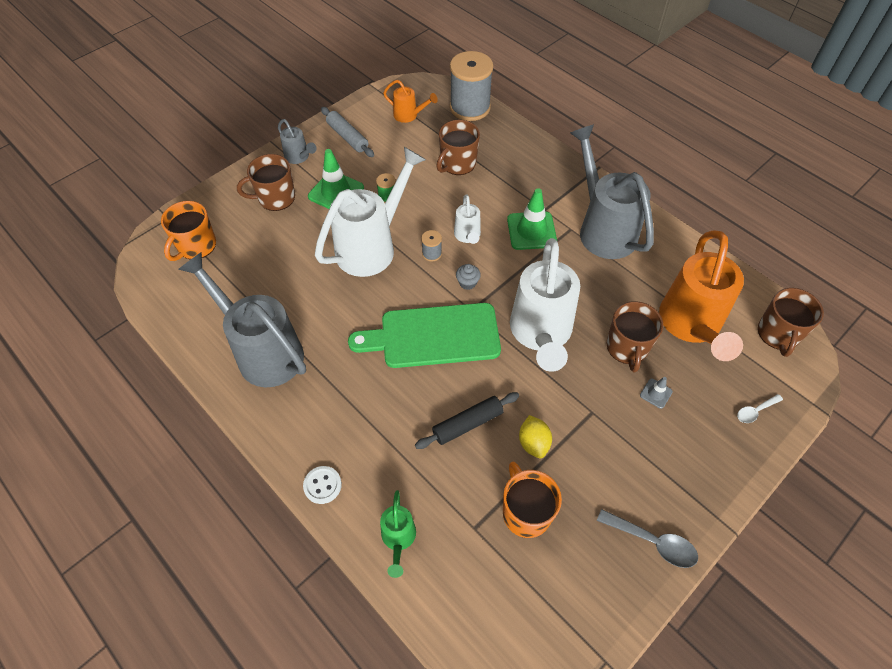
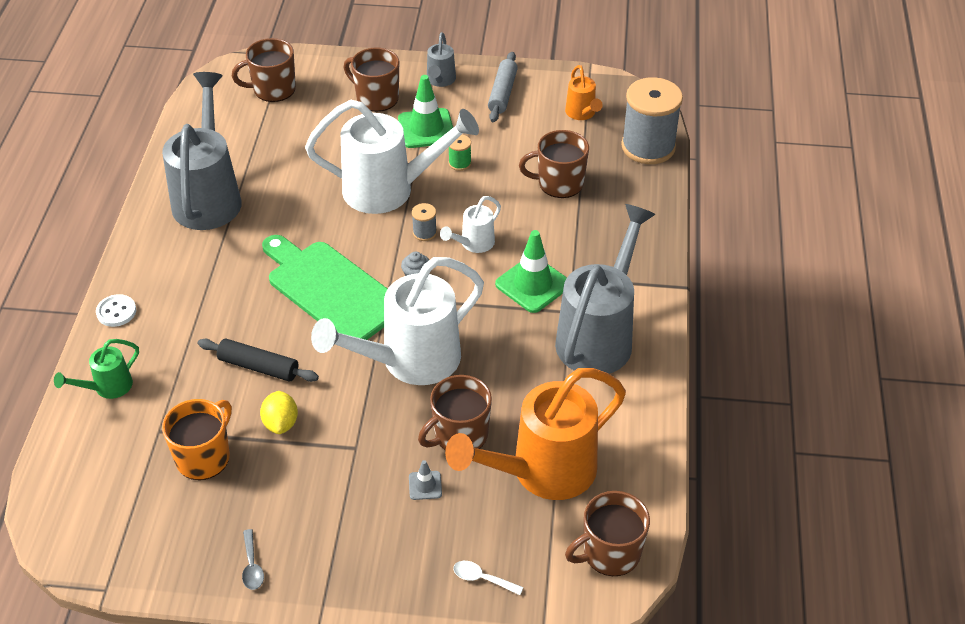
camera: 50 degrees right, 10 degrees down
orange mug [161,201,216,261] -> brown mug [232,38,296,102]
yellow lemon [519,415,552,458] -> yellow lemon turned 45 degrees counterclockwise [260,391,298,434]
grey spoon [597,509,698,568] -> grey spoon [242,529,264,590], size x0.62

